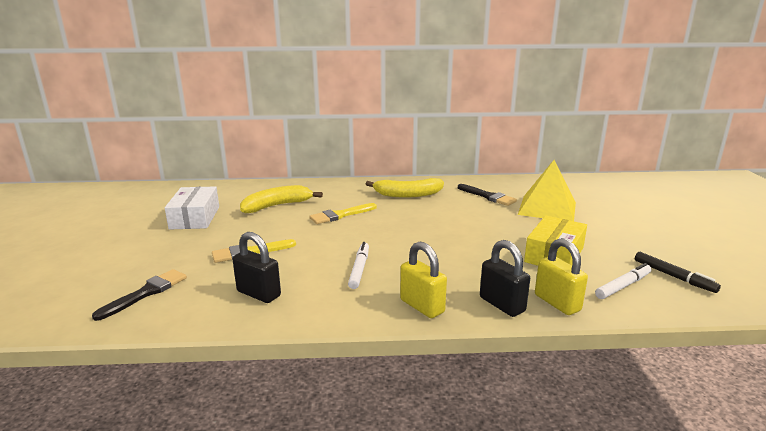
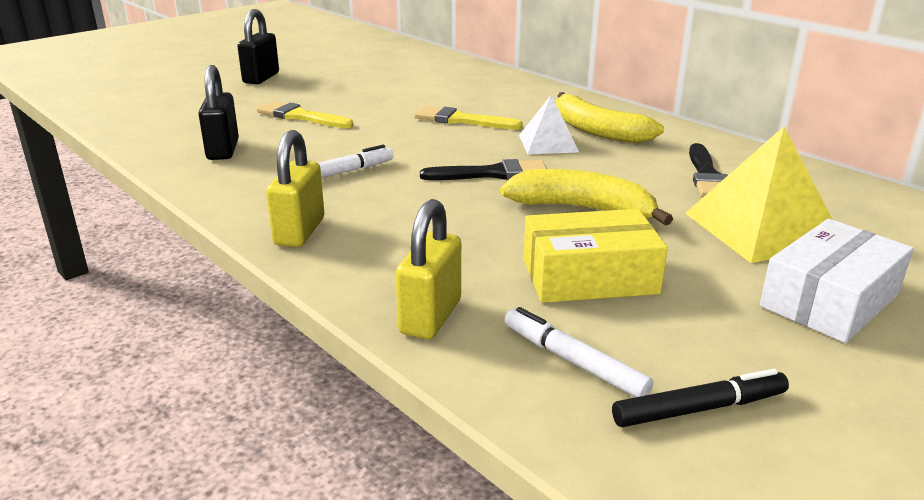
camera: 50 degrees right, 5 degrees up
black brush [92,269,187,321] -> black brush moved to [420,159,547,180]
white box [165,186,219,230] -> white box moved to [760,219,914,343]
yellow banana [240,185,323,213] -> yellow banana moved to [500,169,673,225]
black padlock [480,240,530,317] -> black padlock moved to [237,9,279,84]
white marker [595,263,652,299] -> white marker turned 150 degrees counterclockwise [504,307,653,397]
black marker [635,252,721,293] -> black marker turned 120 degrees counterclockwise [612,369,789,427]
none -> white pyramid [519,95,579,154]

